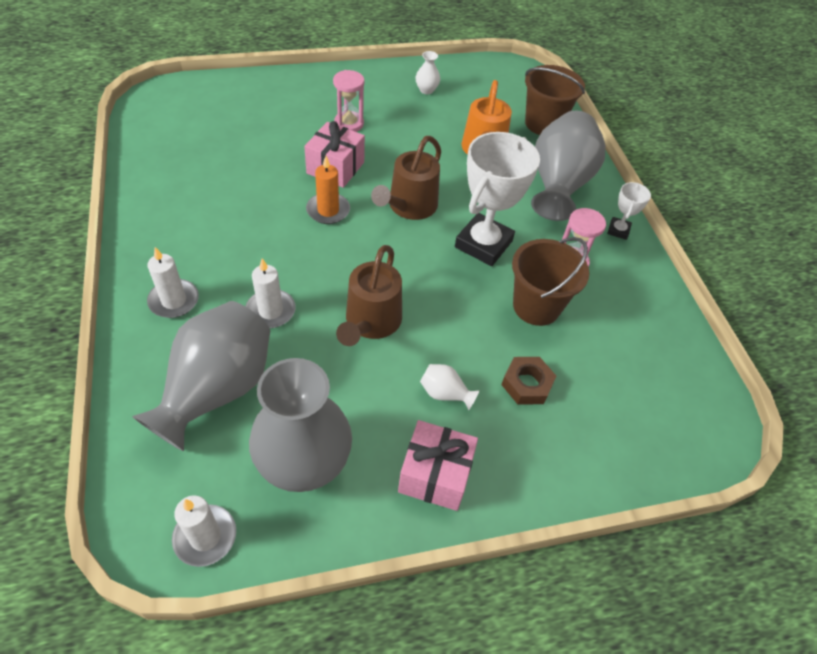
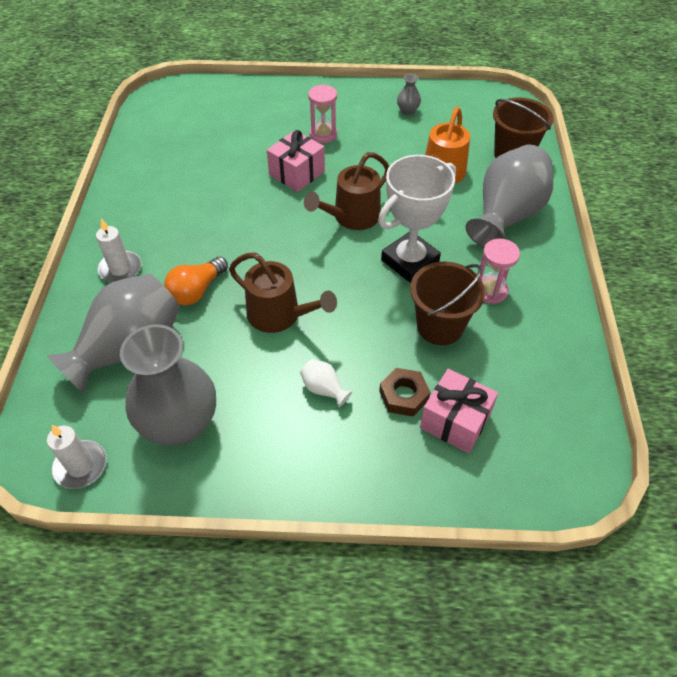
camera: 20 degrees right, 0 degrees up
white candle [246,258,296,328] -> orange light bulb [164,257,228,305]
orange candle [306,156,350,224] -> none
brown watering can [336,245,402,346] -> brown watering can turned 90 degrees counterclockwise [229,253,337,333]
pink gift [398,420,478,511] -> pink gift moved to [420,369,498,453]
white vase [415,51,440,94] -> grey vase [397,74,421,115]
white trophy [607,182,651,240] -> none

